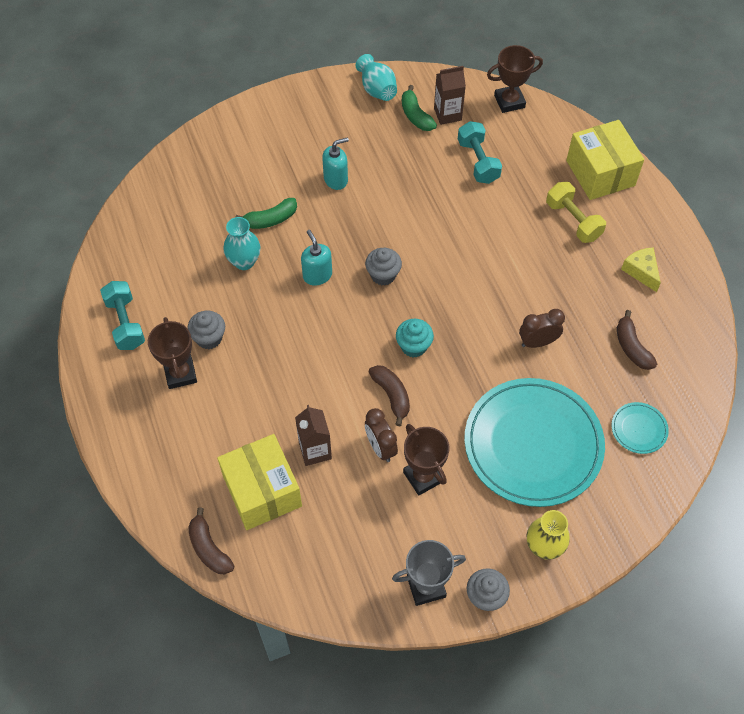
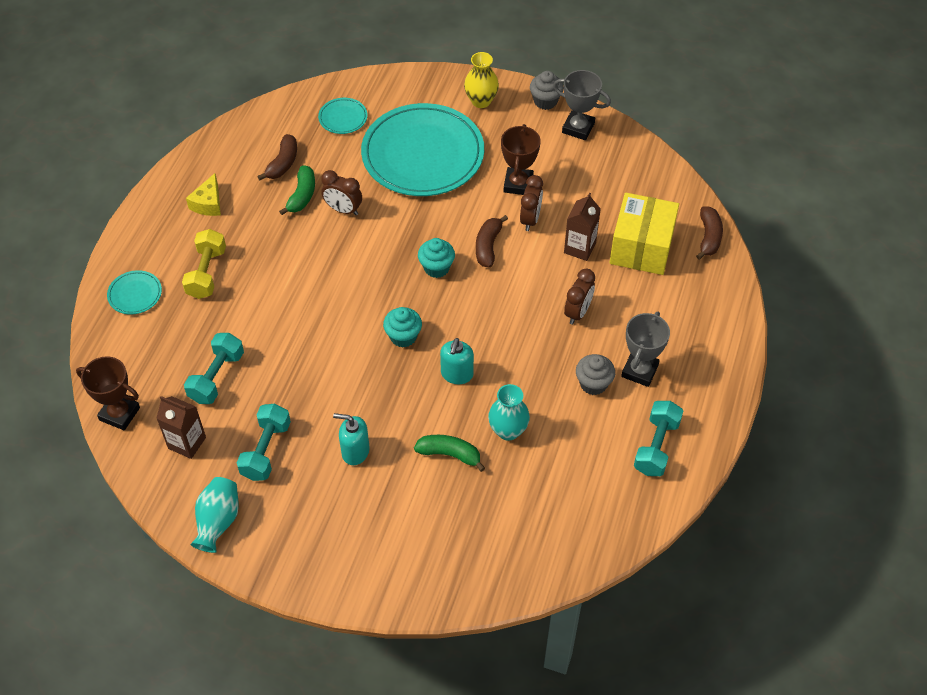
camera: 140 degrees left, 5 degrees down
brown trophy [148,317,197,389] -> grey trophy [621,312,670,387]
grey cupcake [365,248,402,286] -> turquoise cupcake [383,307,422,348]
green banana [402,85,437,131] -> green banana moved to [279,165,315,215]
yellow box [566,120,644,200] -> turquoise plate [107,270,162,315]
none -> turquoise dumbbell [237,404,291,481]
none -> brown clock [564,269,595,325]

